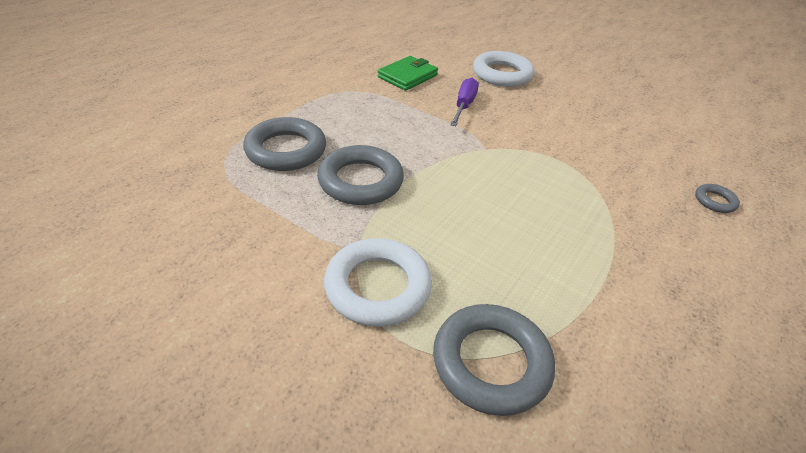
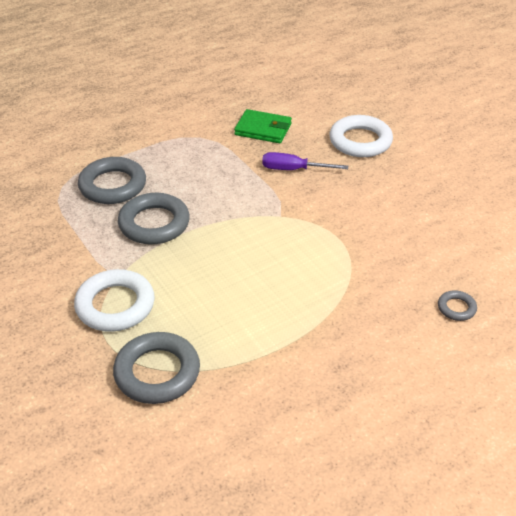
camera: 25 degrees right, 0 degrees up
green wallet [377,56,438,91] -> green wallet turned 45 degrees clockwise [234,109,292,143]
purple screwdriver [450,78,479,126] -> purple screwdriver turned 120 degrees counterclockwise [262,152,348,170]

